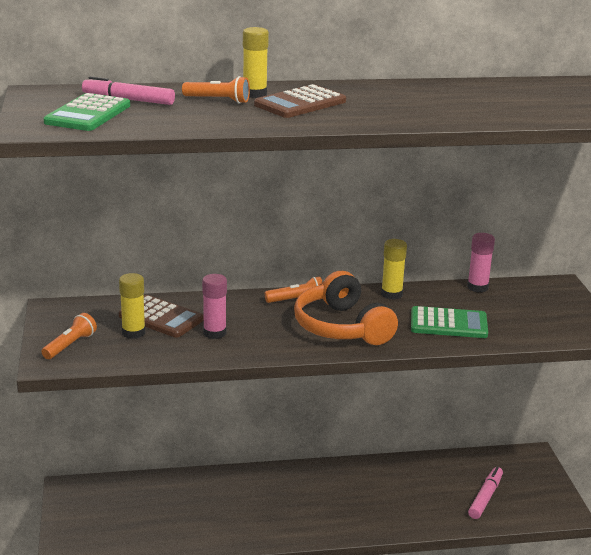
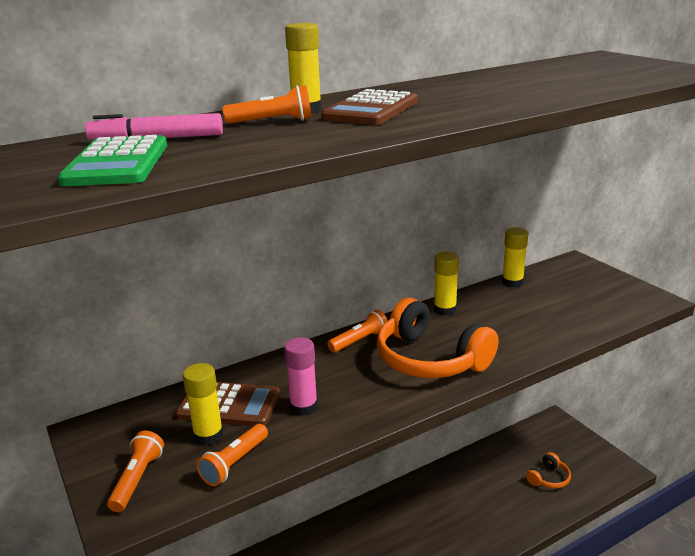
camera: 20 degrees left, 0 degrees up
green calculator [411,306,488,338] -> none
pink glue stick [467,233,495,292] -> yellow glue stick [502,227,528,288]
pink marker [468,467,503,519] -> orange headphones [526,452,571,489]
none -> orange flashlight [196,424,268,486]

